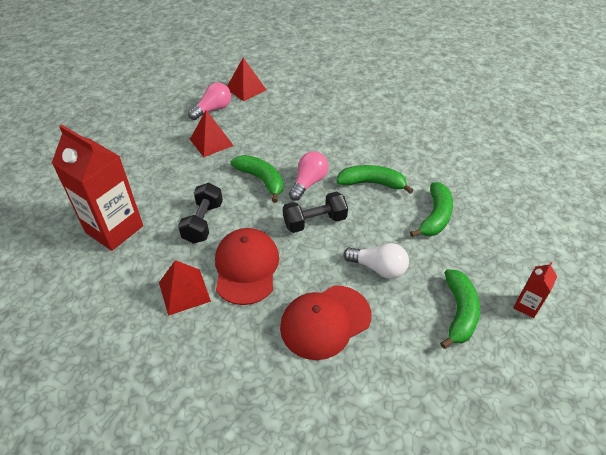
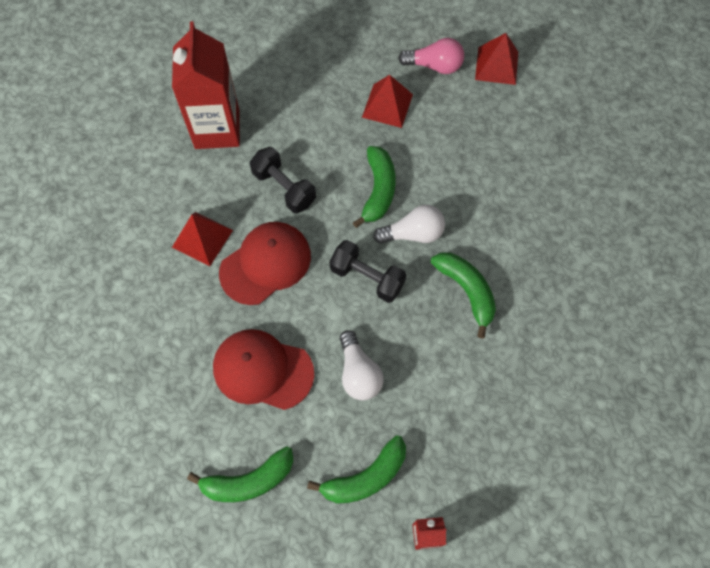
camera: 50 degrees right, 20 degrees up
black dumbbell [178,183,223,244] -> black dumbbell turned 75 degrees clockwise [250,147,316,213]
pink light bulb [289,151,329,201] -> white light bulb [373,205,445,244]
green banana [410,182,453,237] -> green banana moved to [187,446,294,502]

